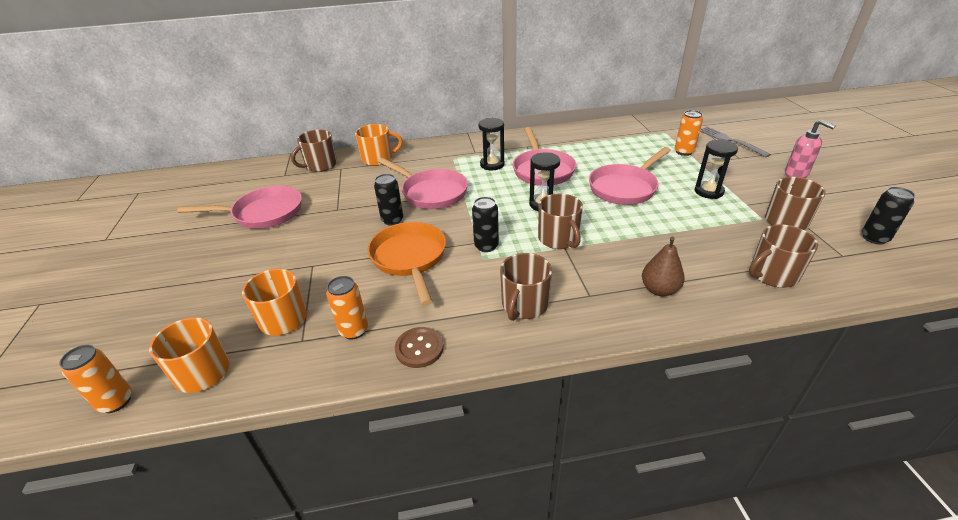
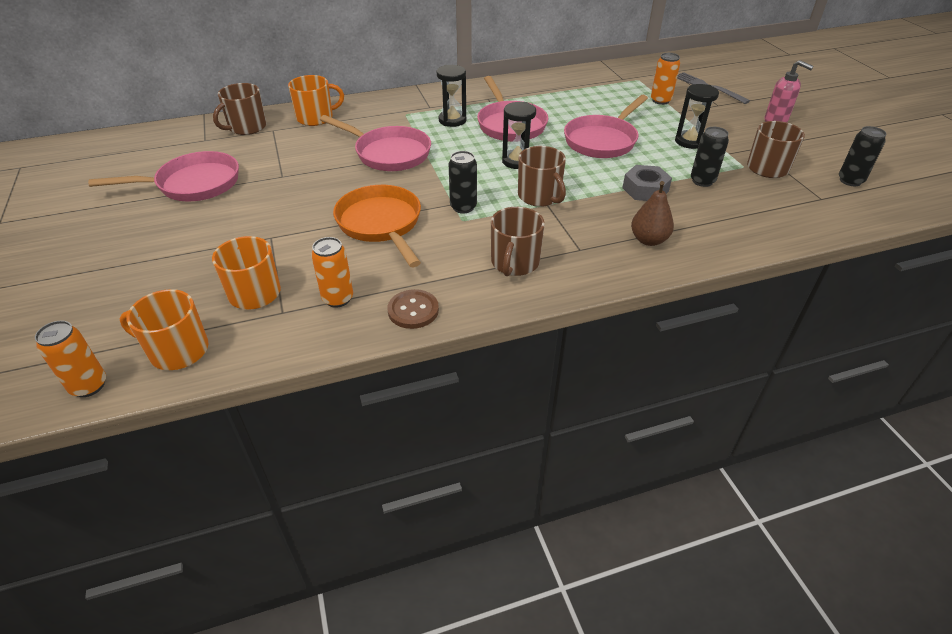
camera: 10 degrees left, 5 degrees up
black can [374,174,403,226] -> black can moved to [691,127,729,187]
brown mug [749,224,818,288] -> none
none -> grey nut [622,165,672,201]

